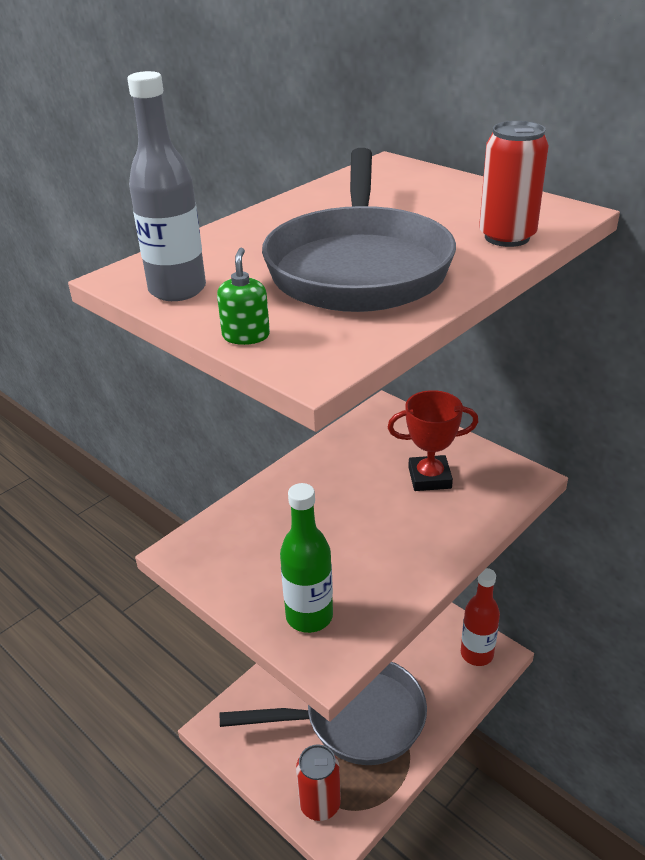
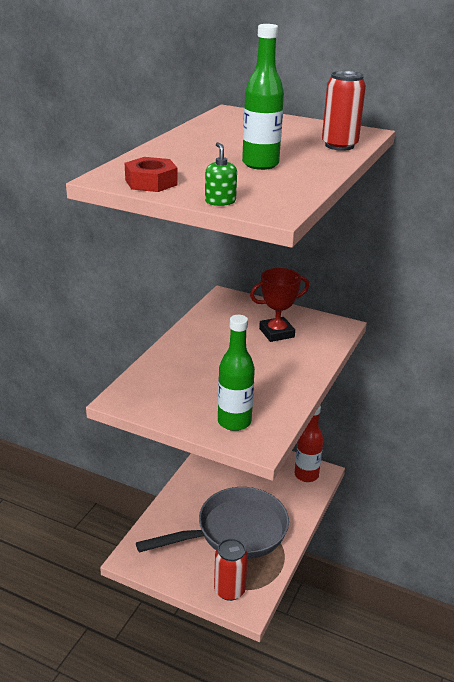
camera: 20 degrees left, 5 degrees down
grey bottle [127,71,206,301] -> red nut [125,157,178,192]
grey pan [262,148,456,312] -> green bottle [242,24,284,170]

